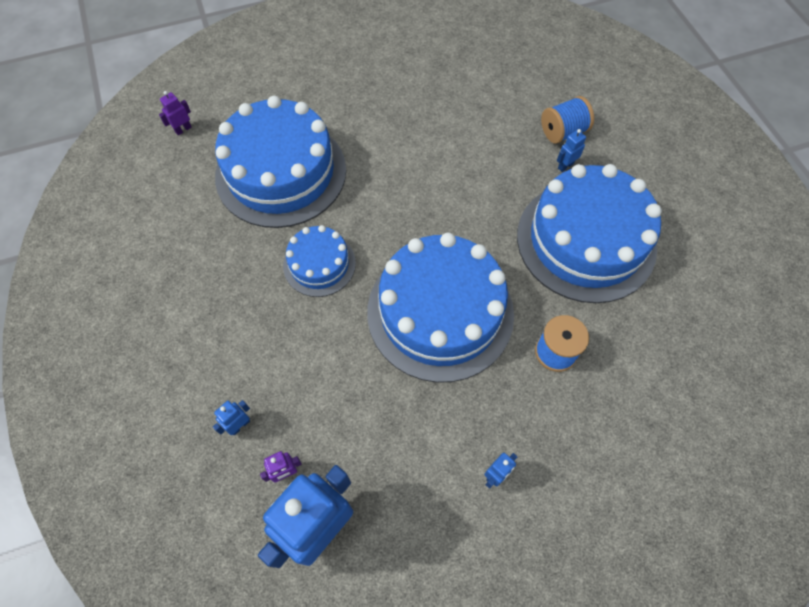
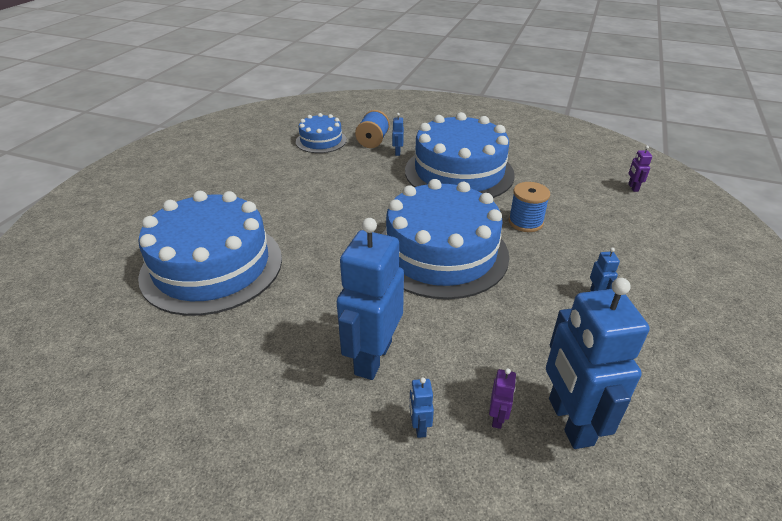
camera: 50 degrees left, 25 degrees down
purple robot [159,91,192,135] -> purple robot moved to [628,146,652,192]
blue cake [283,225,356,297] -> blue cake moved to [296,113,347,153]
none -> blue robot [336,218,404,380]

